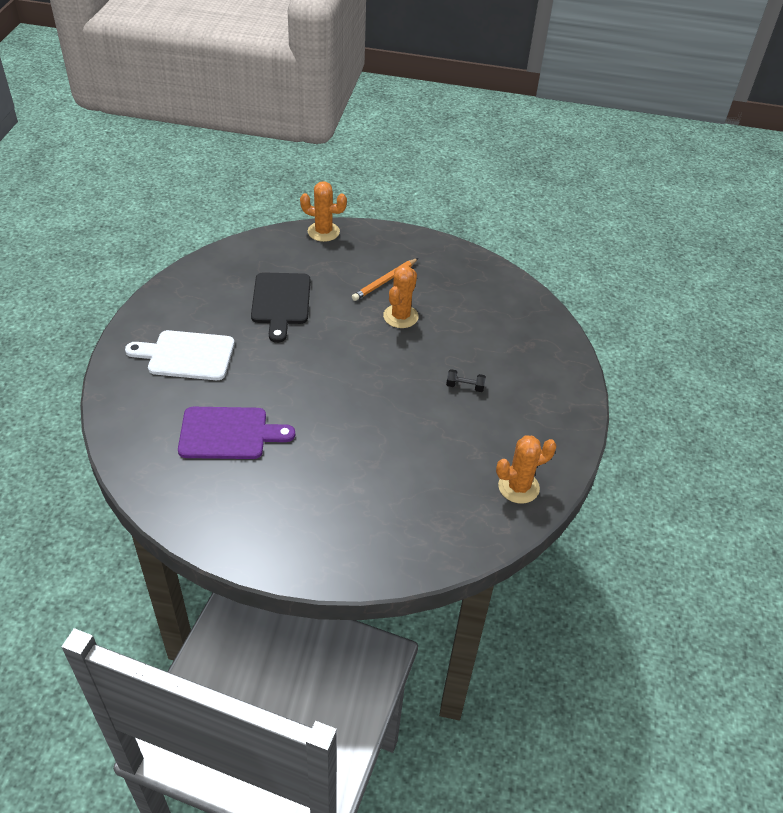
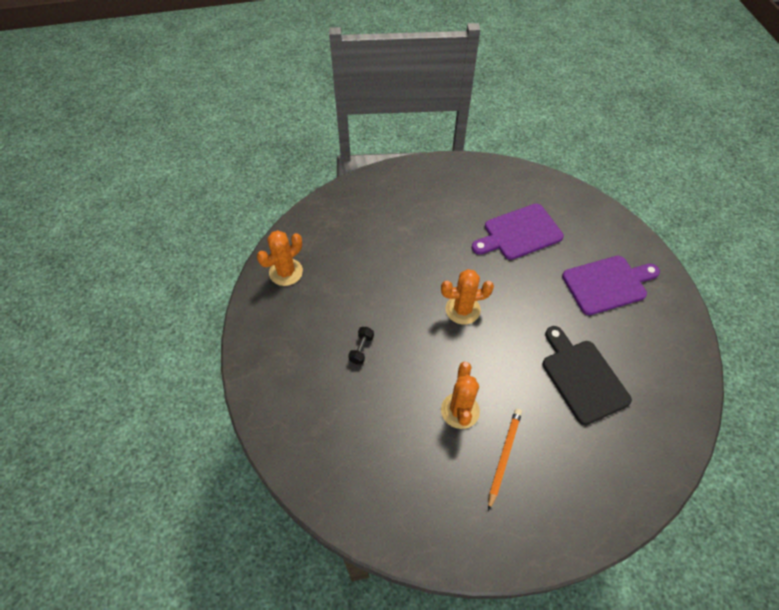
camera: 160 degrees right, 10 degrees up
white cutting board [125,330,234,380] -> purple cutting board [562,256,660,315]
orange cactus [300,182,347,242] -> orange cactus moved to [441,269,494,325]
black dumbbell [446,369,486,392] -> black dumbbell turned 60 degrees counterclockwise [348,327,374,364]

